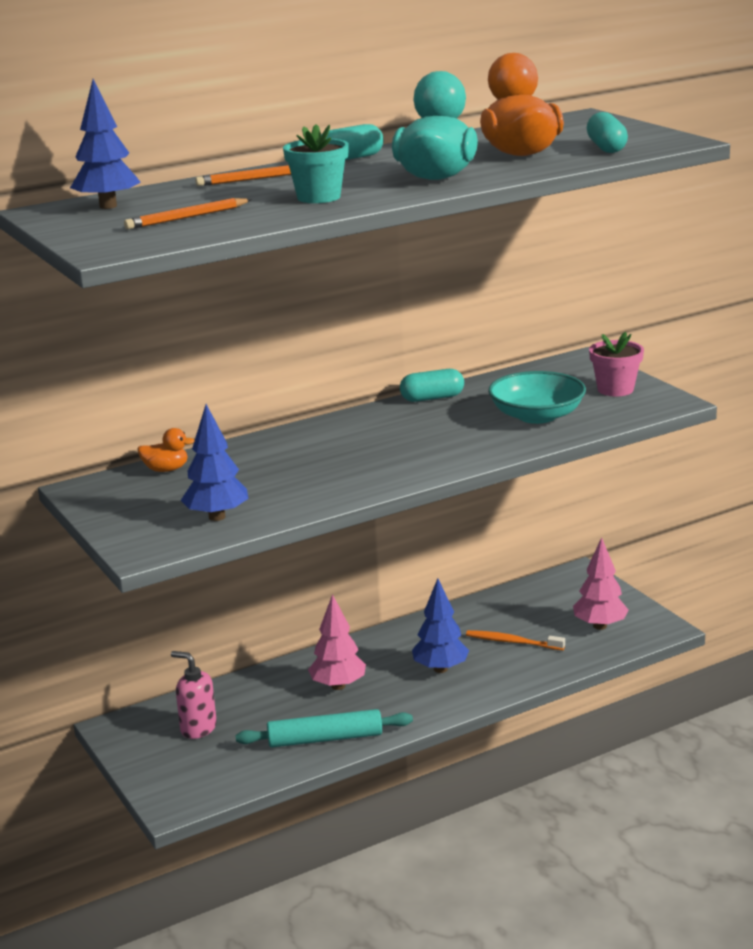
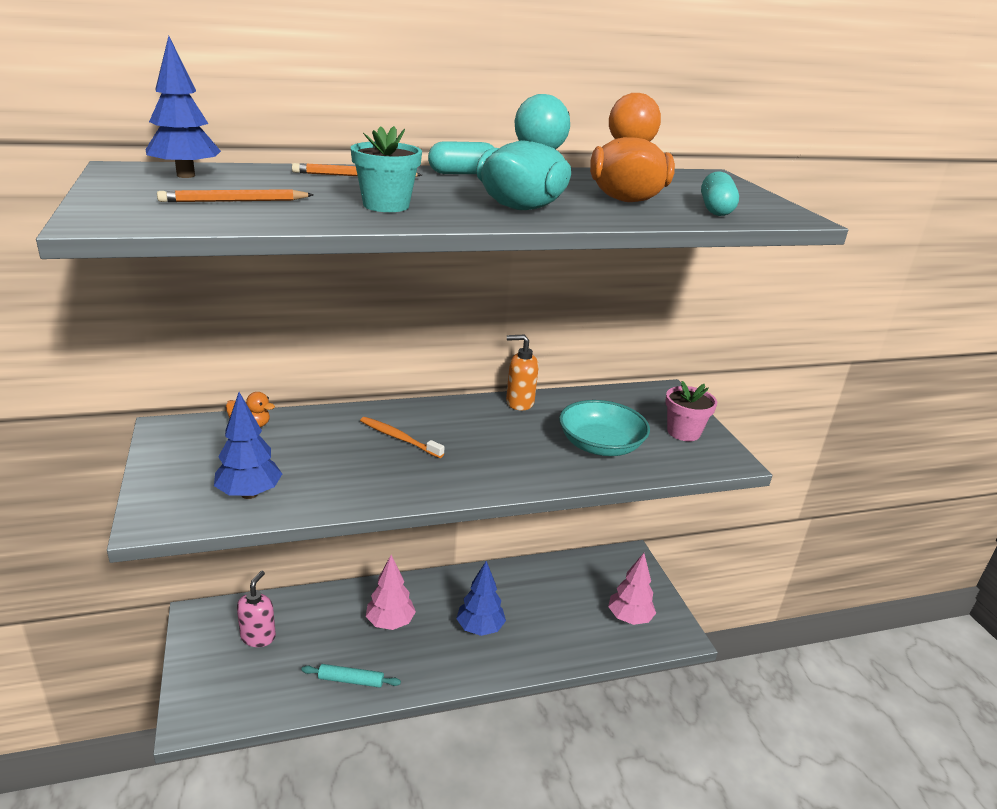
camera: 10 degrees right, 5 degrees up
pink soap dispenser [171,651,217,739] -> pink soap dispenser turned 60 degrees clockwise [237,571,276,647]
turquoise rolling pin [235,709,413,747] -> turquoise rolling pin [301,664,401,688], size x0.64
turquoise capsule [400,369,464,402] -> orange soap dispenser [506,335,539,411]
orange toothbrush [466,630,565,650] -> orange toothbrush moved to [360,417,444,458]

